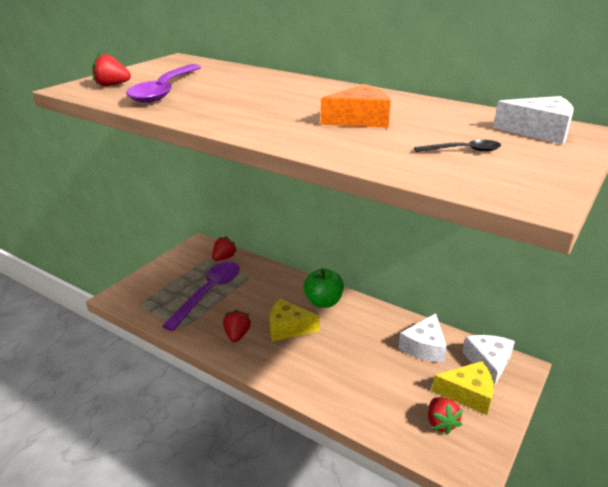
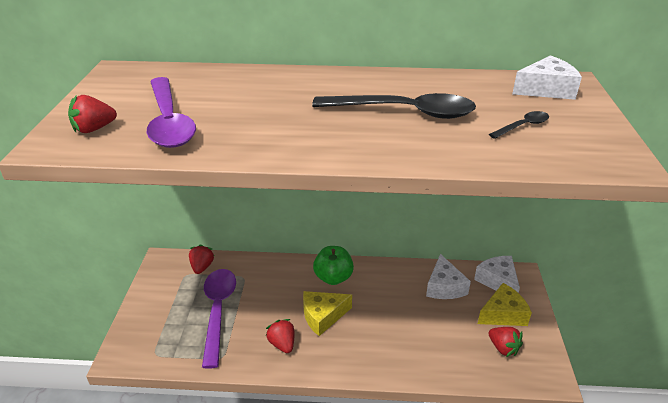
camera: 30 degrees left, 5 degrees up
orange cheese [321,84,391,128] -> black spoon [312,93,476,119]

